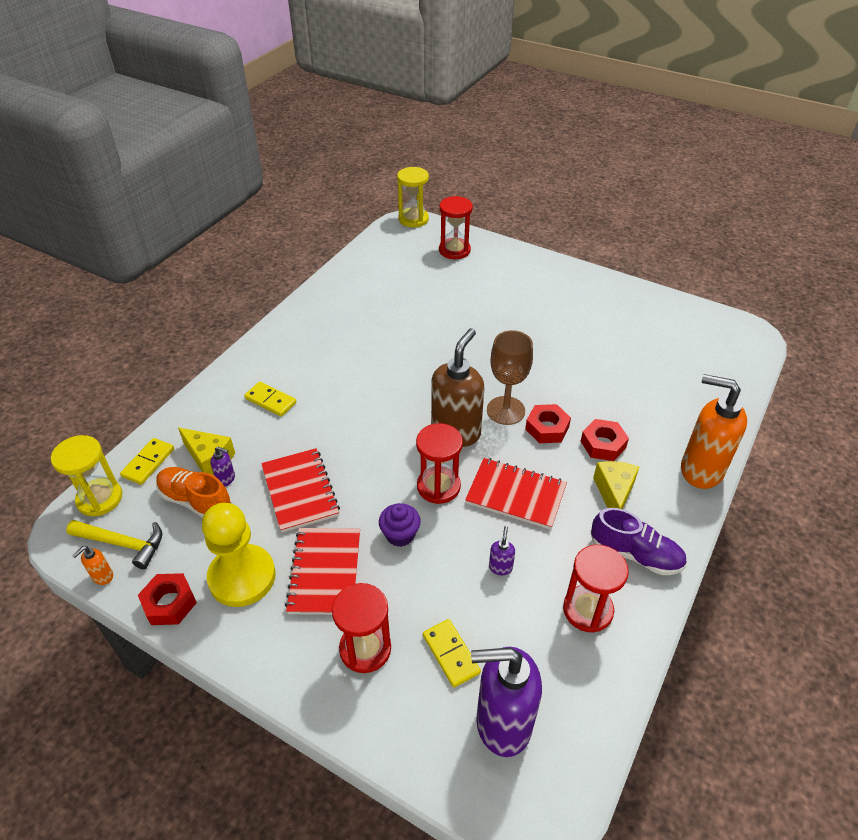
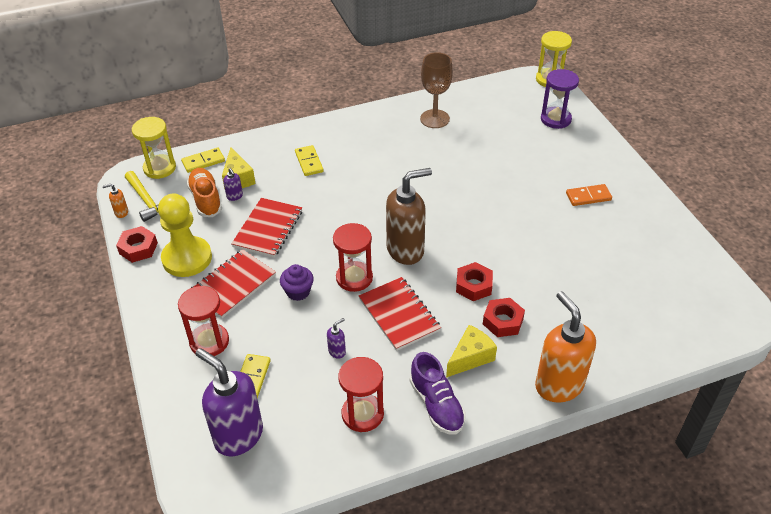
camera: 40 degrees right, 0 degrees up
red hourglass [439,196,473,259] -> purple hourglass [541,69,579,129]
brown goblet [487,330,533,425] -> brown goblet moved to [420,52,453,128]
none -> orange domino [566,184,612,206]

